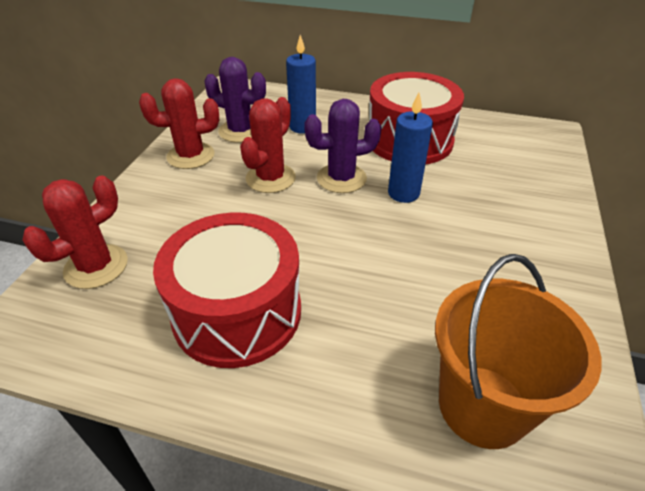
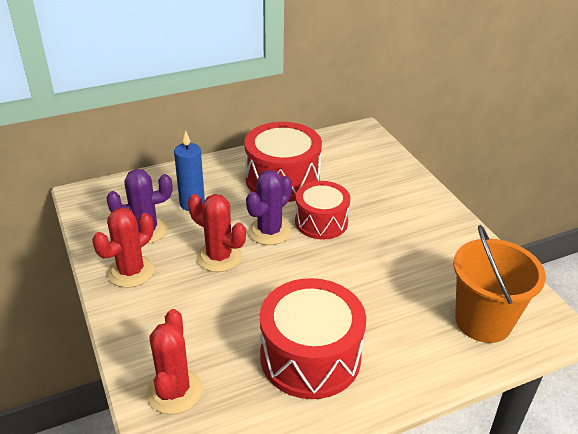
camera: 40 degrees left, 5 degrees down
red cactus [240,97,296,193] -> red cactus turned 45 degrees counterclockwise [188,194,246,272]
blue candle [388,93,433,203] -> red drum [295,181,350,240]

